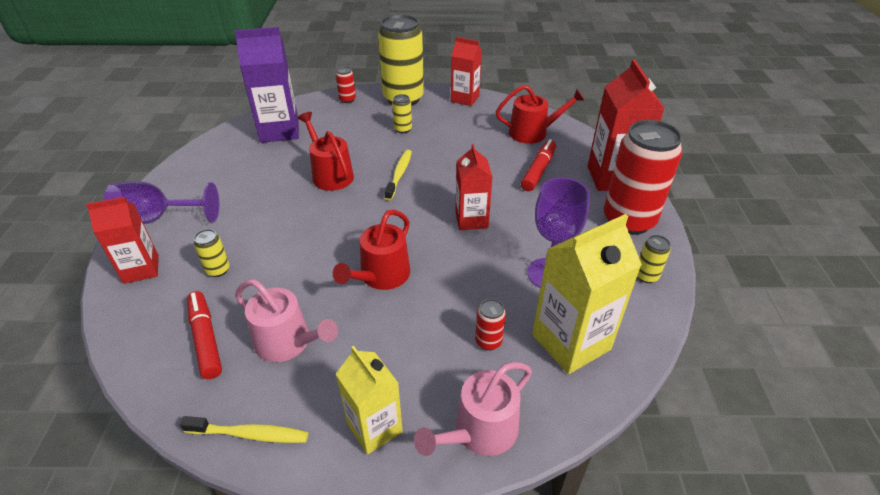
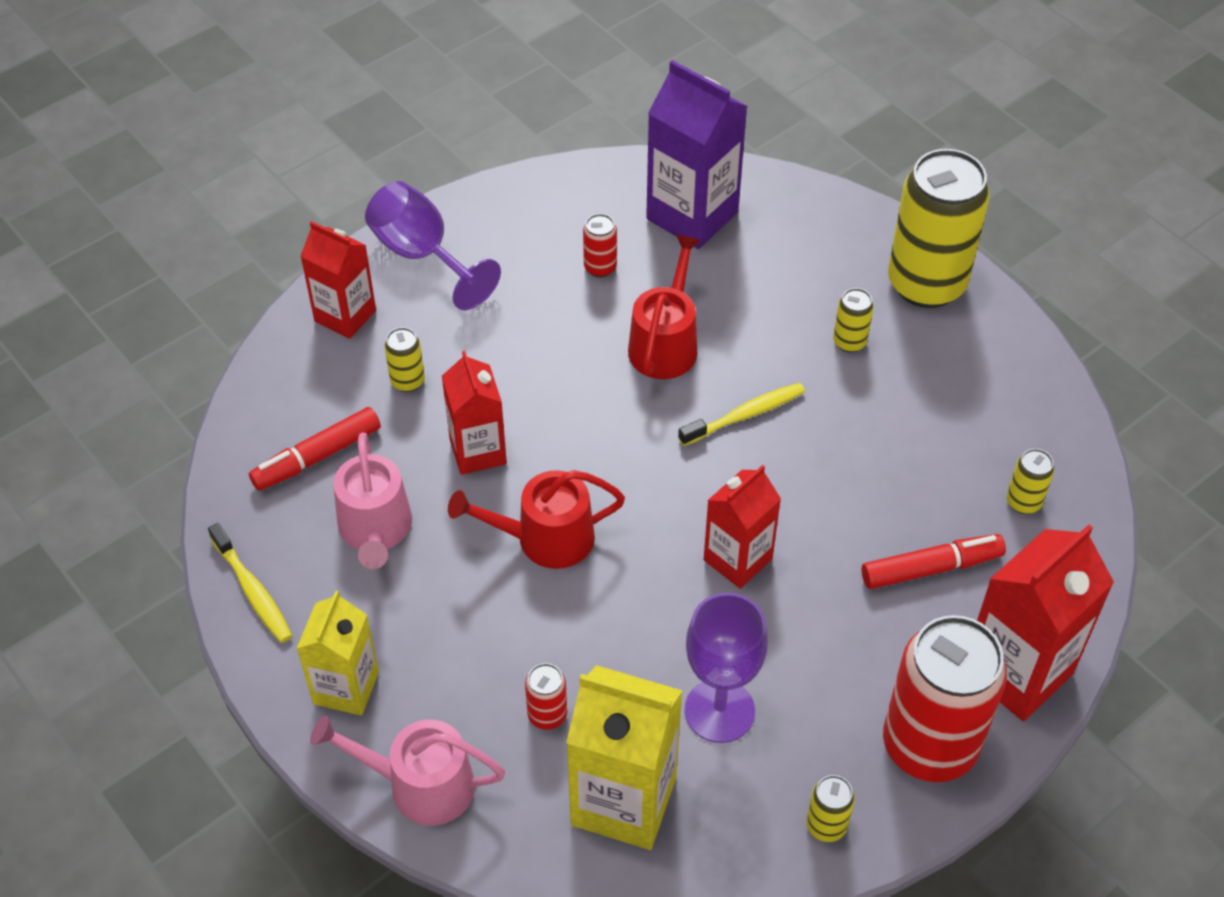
camera: 50 degrees right, 10 degrees up
red marker [187,291,222,379] -> red marker turned 150 degrees counterclockwise [249,407,381,491]
red can [336,66,356,103] -> red can moved to [583,214,617,278]
red carton [451,37,482,106] -> red carton moved to [442,351,507,475]
red watering can [496,85,584,144] -> yellow can [1007,449,1054,514]

